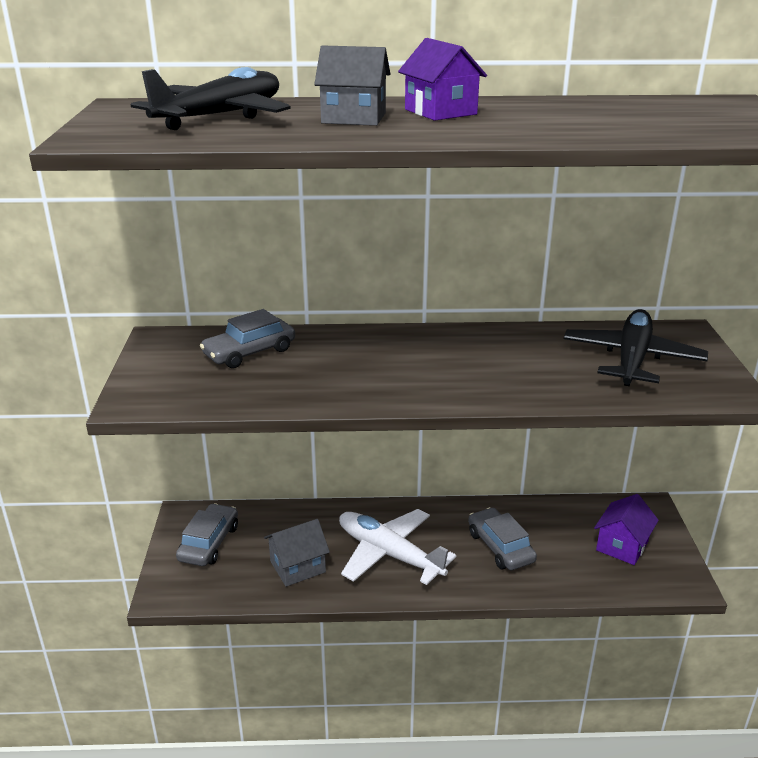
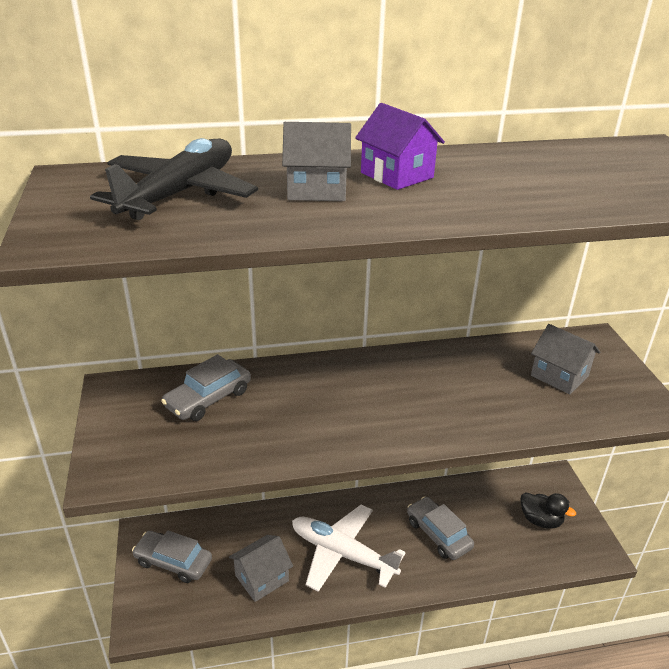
camera: 10 degrees left, 5 degrees up
grey car [176,503,238,566] -> grey car turned 75 degrees counterclockwise [132,530,212,583]
black plane [564,309,708,386] -> grey house [531,324,600,395]
purple house [594,494,659,565] -> black duck [520,492,576,529]

